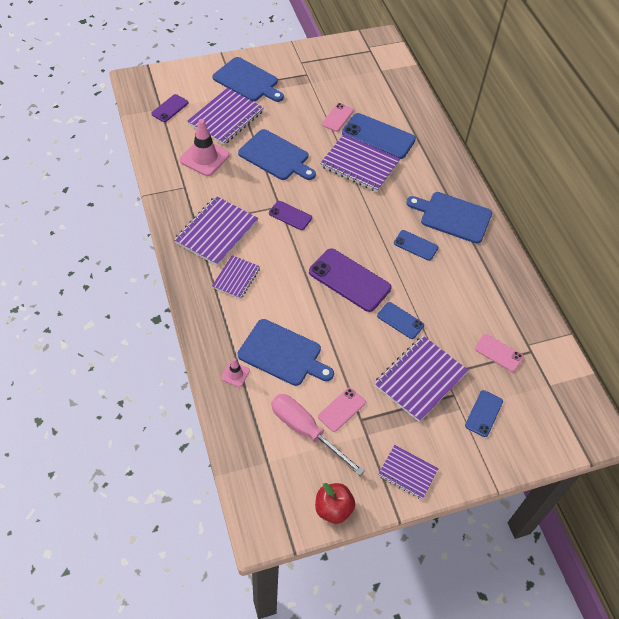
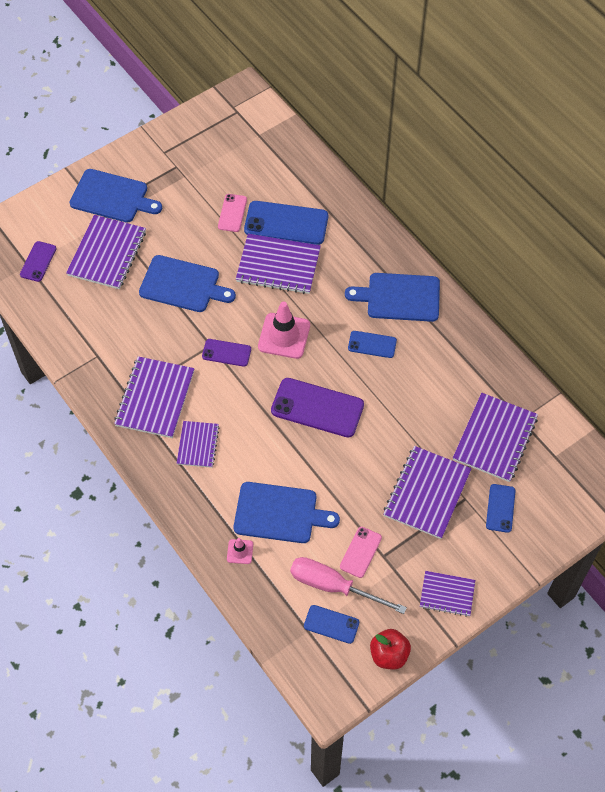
camera: 15 degrees left, 5 degrees up
pink traffic cone [179,119,230,176] -> pink traffic cone moved to [258,302,310,359]
blue phone [377,302,424,339] -> blue phone moved to [304,605,359,644]
pink phone [475,334,524,372] -> purple notebook [453,393,538,482]

